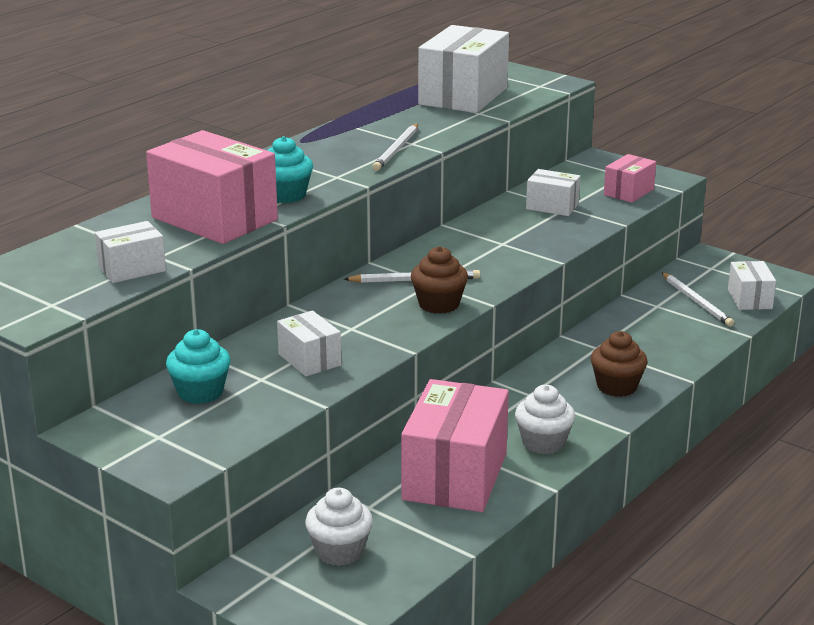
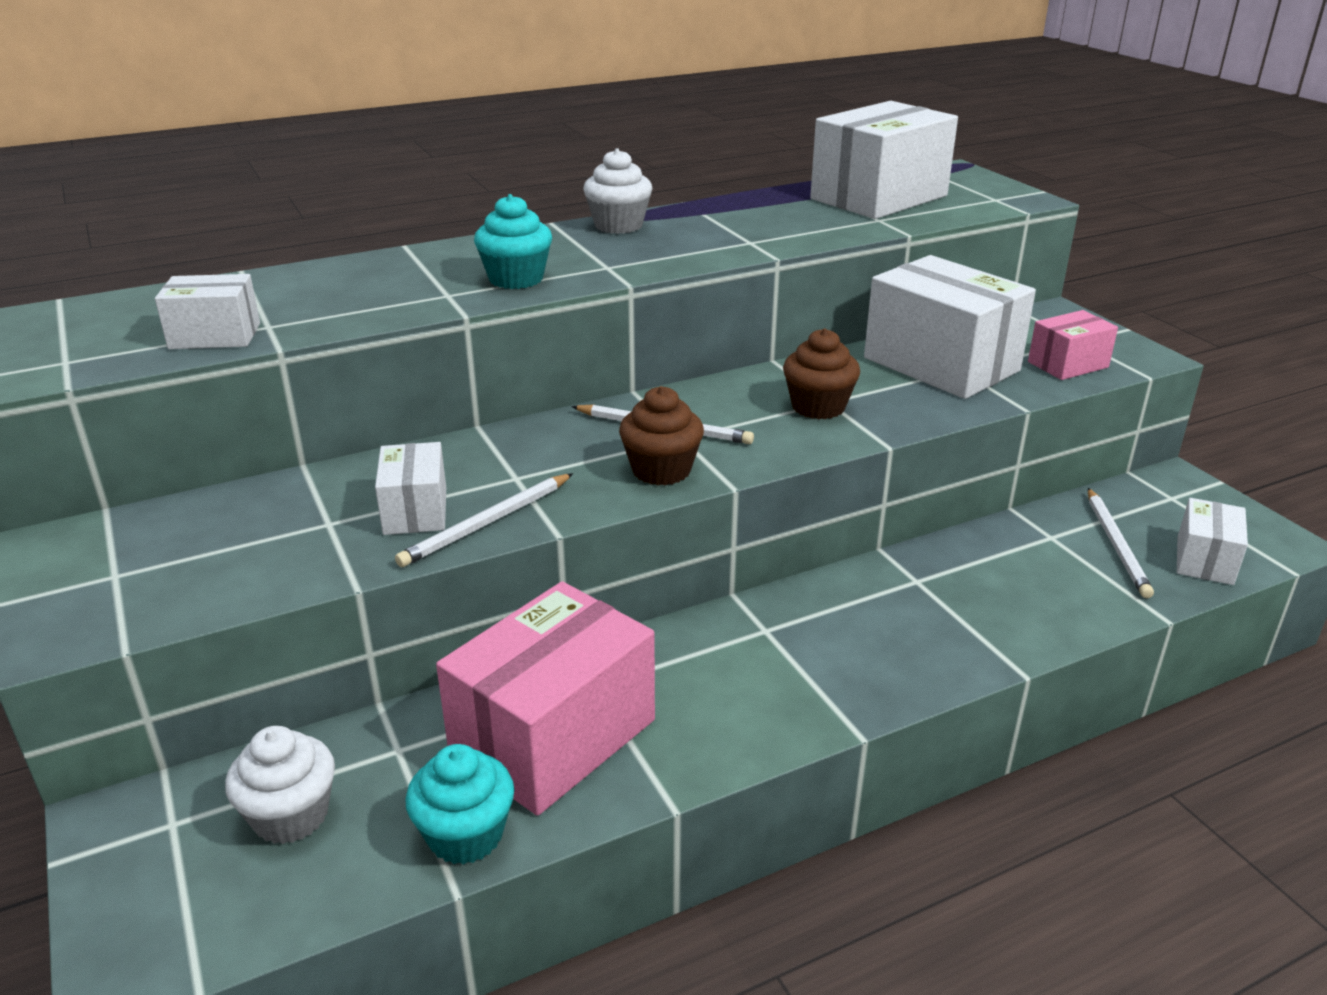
camera: 25 degrees right, 5 degrees up
pink box [146,130,278,244] -> none
turquoise cupcake [166,329,231,404] -> turquoise cupcake moved to [405,744,514,865]
white pencil [372,124,418,171] -> white pencil moved to [395,473,573,567]
white cupcake [515,385,575,455] -> white cupcake moved to [583,148,652,234]
white box [526,169,580,216] -> white box [864,255,1036,399], size x1.96
brown cupcake [591,331,648,397] -> brown cupcake moved to [783,328,860,419]

